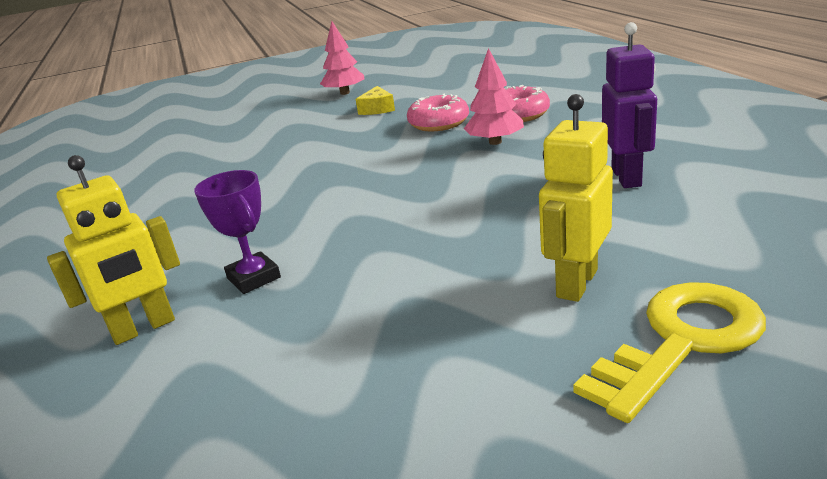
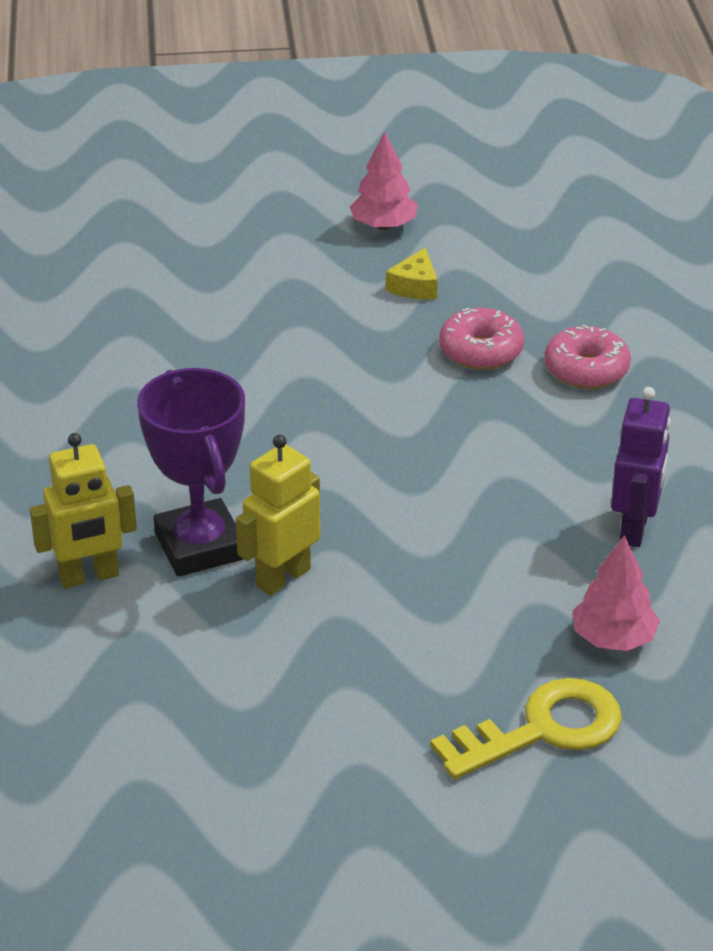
camera: 10 degrees right, 10 degrees up
purple trophy [194,170,281,294] -> purple trophy [137,368,245,577], size x1.69
pink tree [464,48,524,145] -> pink tree moved to [572,535,660,651]
yellow robot [539,94,613,302] -> yellow robot moved to [236,435,320,596]

